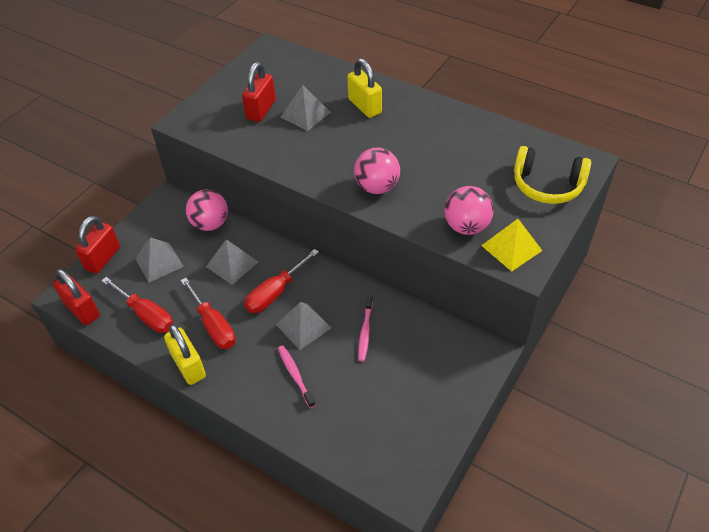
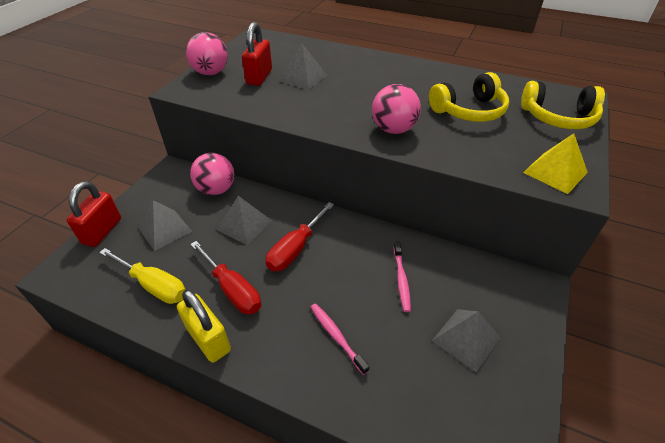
camera: 10 degrees left, 5 degrees down
red padlock [53,269,100,325] -> none
red screwdriver [101,277,173,333] -> yellow screwdriver [99,248,185,304]
grey pyramid [276,302,332,350] -> grey pyramid moved to [432,309,501,372]
yellow padlock [347,58,382,118] -> none
pink ball [444,186,494,235] -> pink ball moved to [186,32,228,75]
none -> yellow headphones [429,72,509,122]

